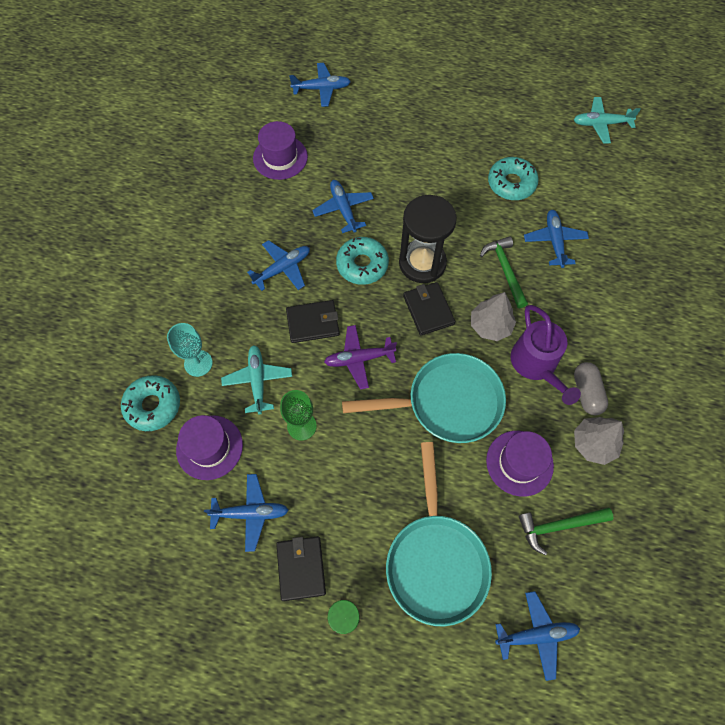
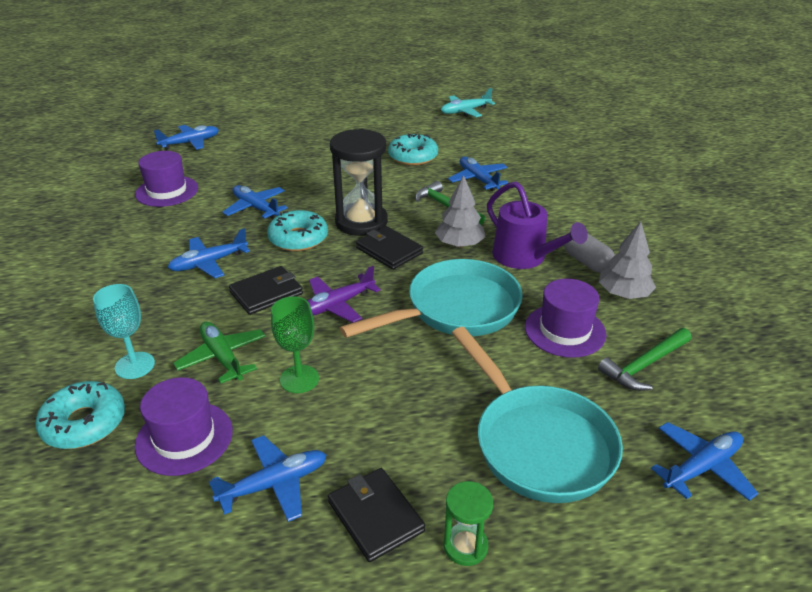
camera: 25 degrees left, 30 degrees down
turquoise plane [221,345,292,415] -> green plane [173,322,265,383]
blue plane [247,240,310,291] -> blue plane turned 150 degrees counterclockwise [167,228,250,278]

